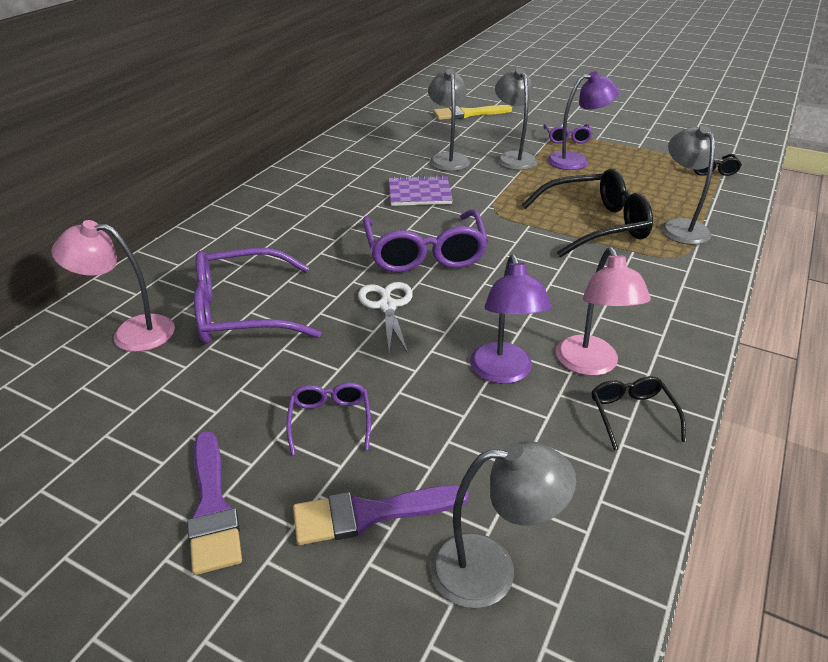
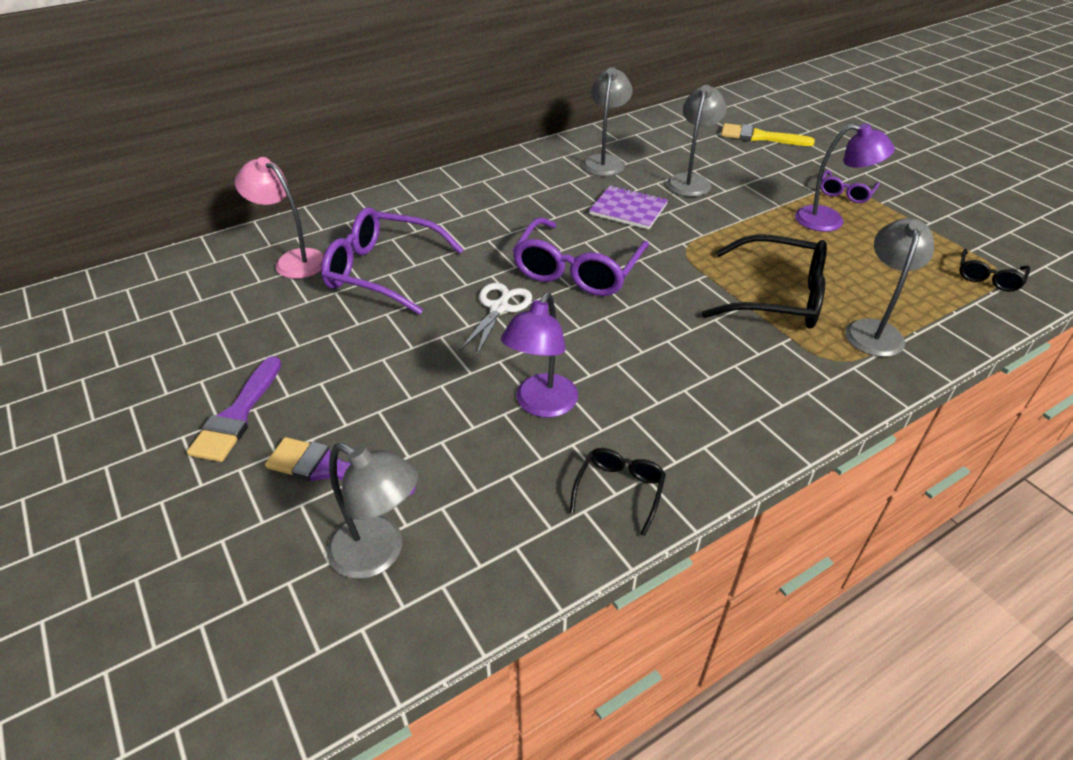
camera: 30 degrees right, 5 degrees up
purple glasses [286,383,371,456] -> none
grey lamp [495,68,537,170] -> grey lamp moved to [582,67,633,176]
pink lamp [556,247,651,376] -> none

